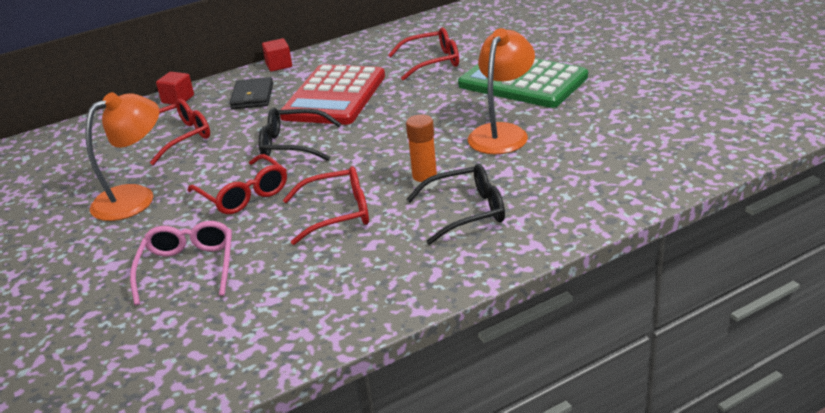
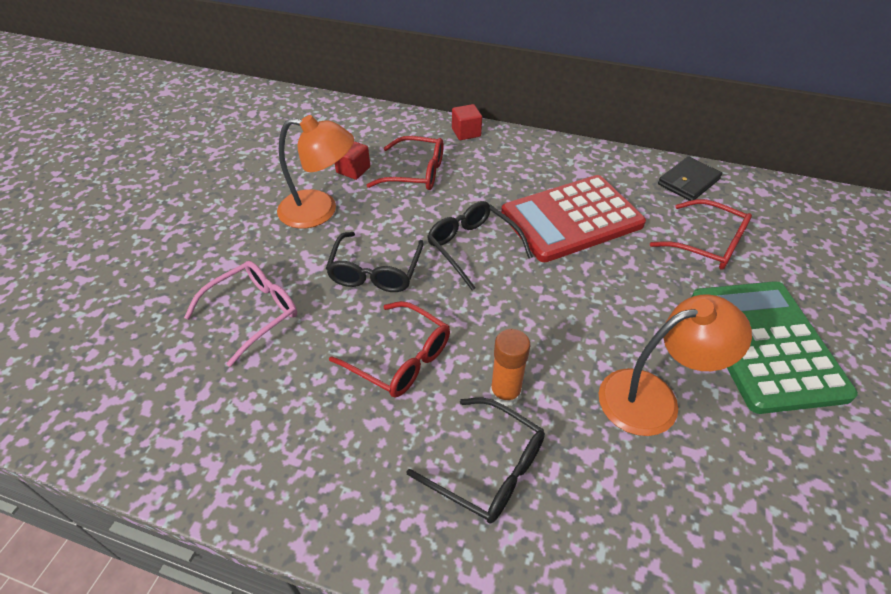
camera: 45 degrees right, 15 degrees up
red glasses [188,154,287,214] -> black glasses [326,232,424,292]
black wallet [230,77,273,109] -> black wallet moved to [658,156,722,201]
red cube [262,38,292,72] -> red cube moved to [335,141,370,180]

